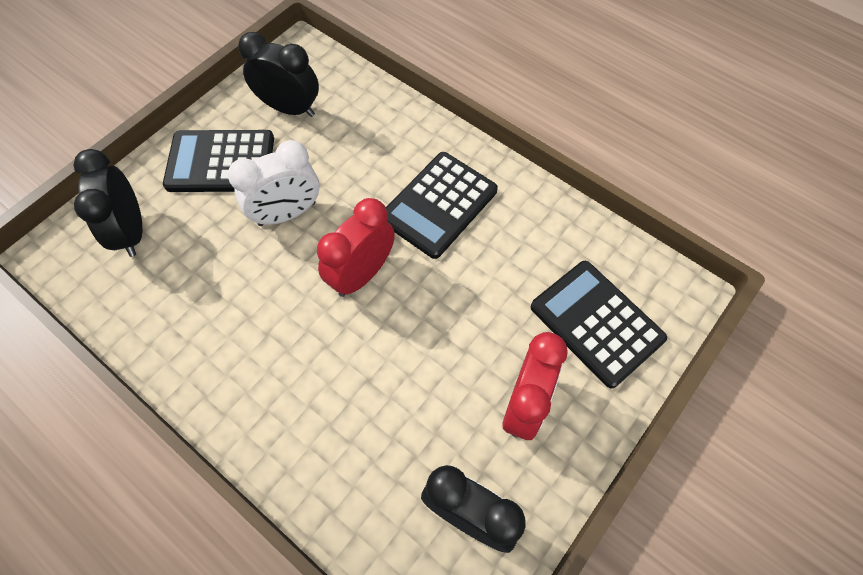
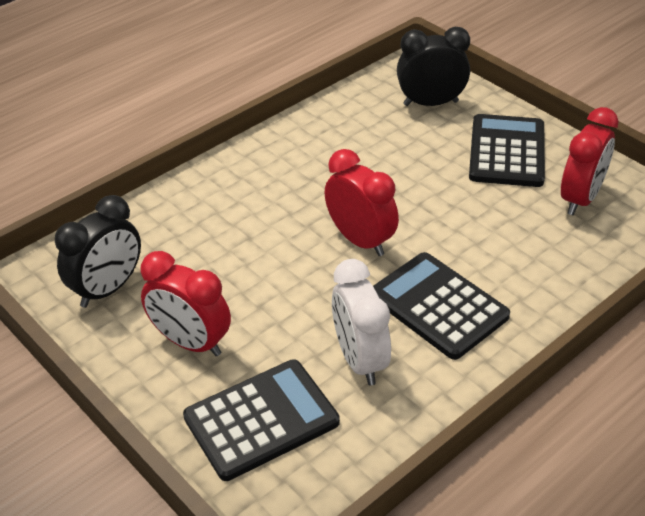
camera: 100 degrees right, 20 degrees down
white clock [228,140,319,226] -> white clock moved to [332,259,391,386]
black clock [238,32,319,117] -> red clock [561,107,619,215]

